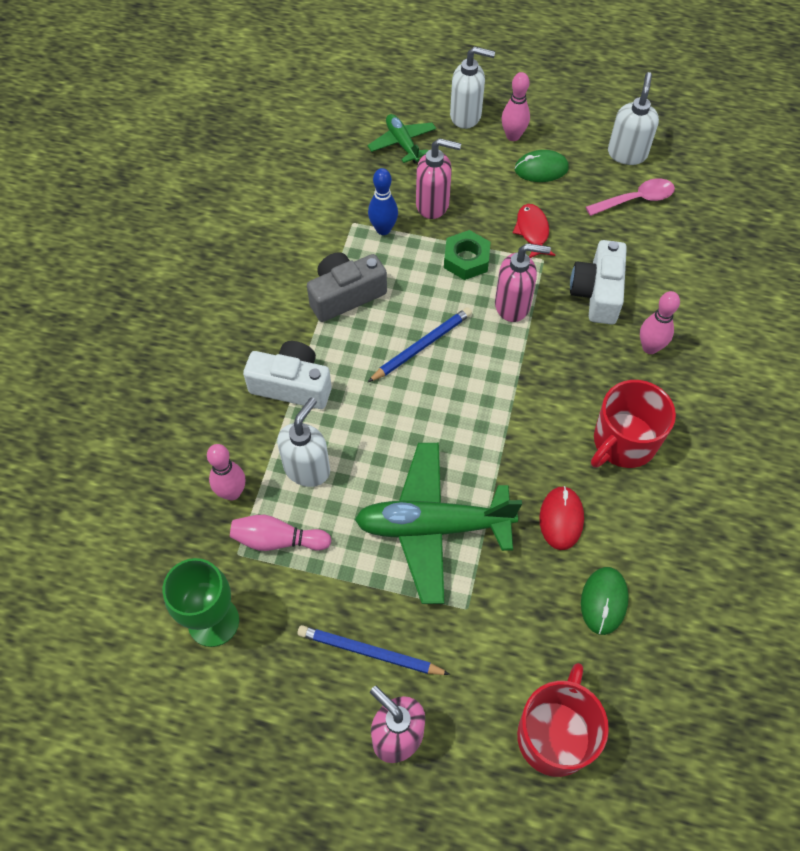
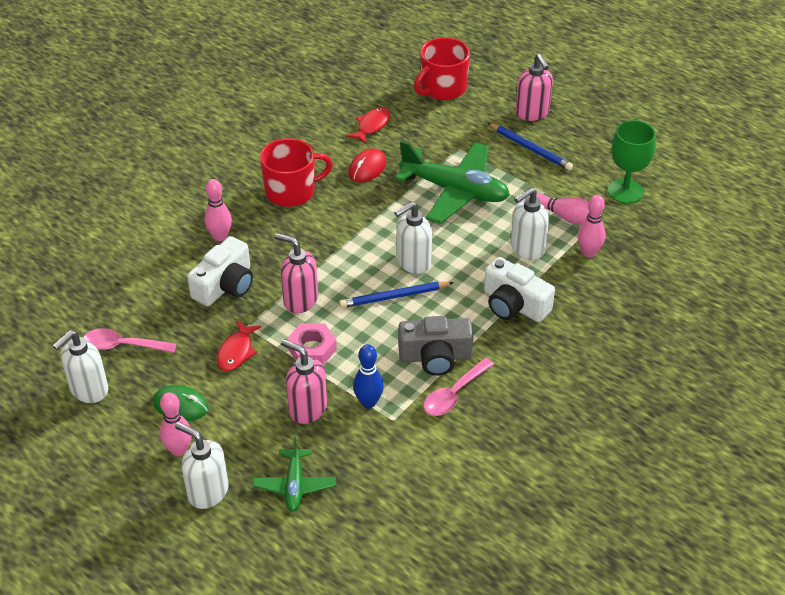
camera: 155 degrees left, 15 degrees down
green nut [444,230,491,280] -> pink nut [287,323,337,365]
green mouse [581,567,629,635] -> red fish [347,108,390,144]
none -> white soap dispenser [394,201,432,274]
none -> pink spoon [424,358,494,416]

